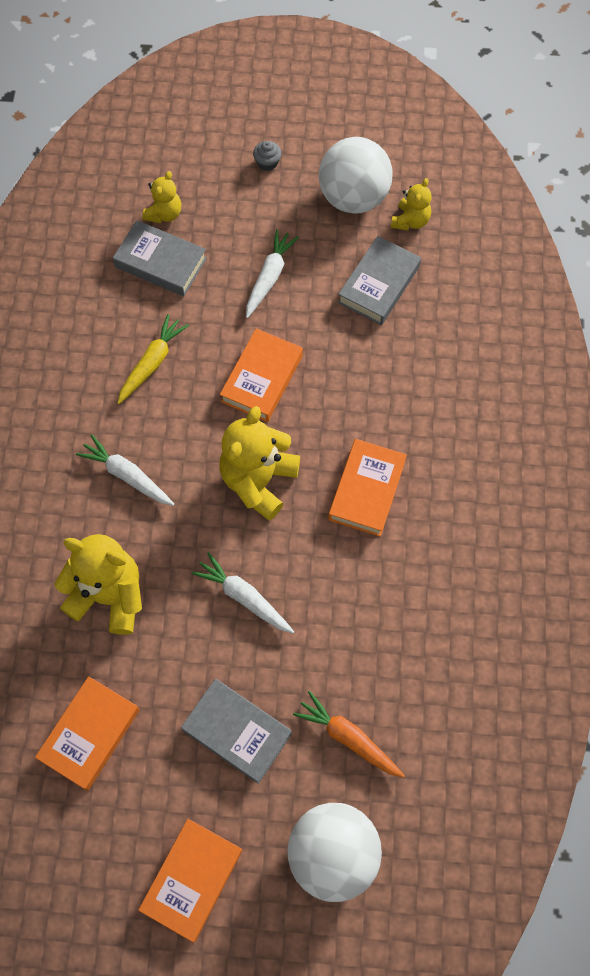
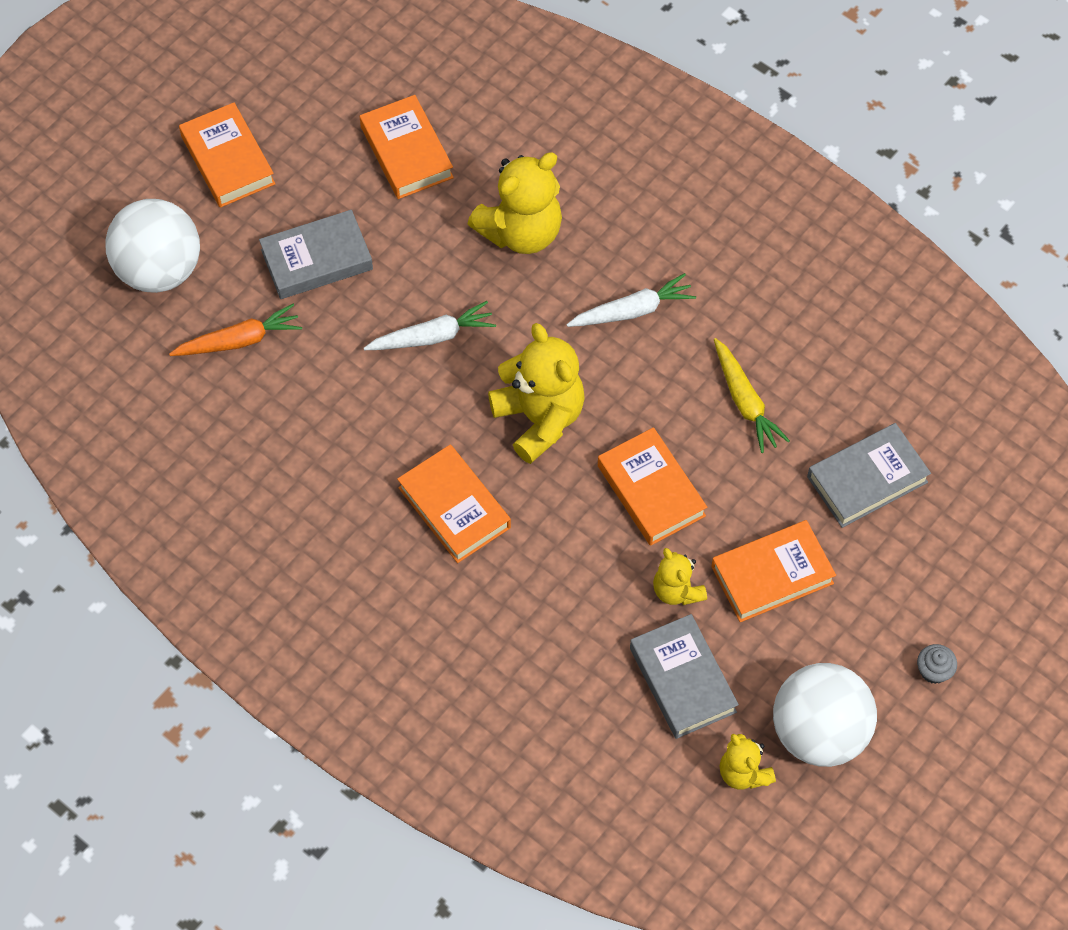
camera: 125 degrees right, 5 degrees down
yellow teddy bear [142,171,181,223] -> yellow teddy bear moved to [653,548,707,605]
white carrot [246,229,299,318] -> orange book [711,520,836,622]

